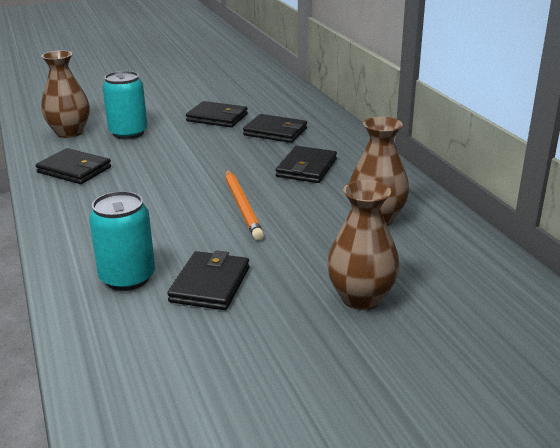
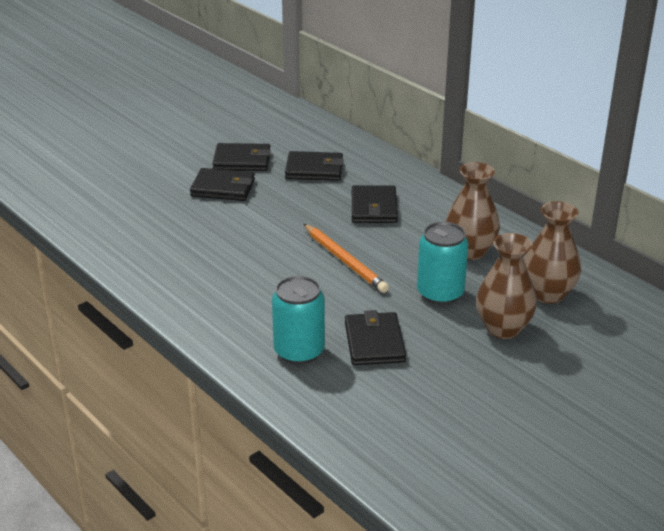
camera: 20 degrees left, 5 degrees up
black wallet [36,148,111,184] -> black wallet moved to [190,168,255,201]
brown vase [41,50,90,138] -> brown vase moved to [524,201,581,304]
turquoise can [102,71,148,139] -> turquoise can moved to [417,222,469,305]

